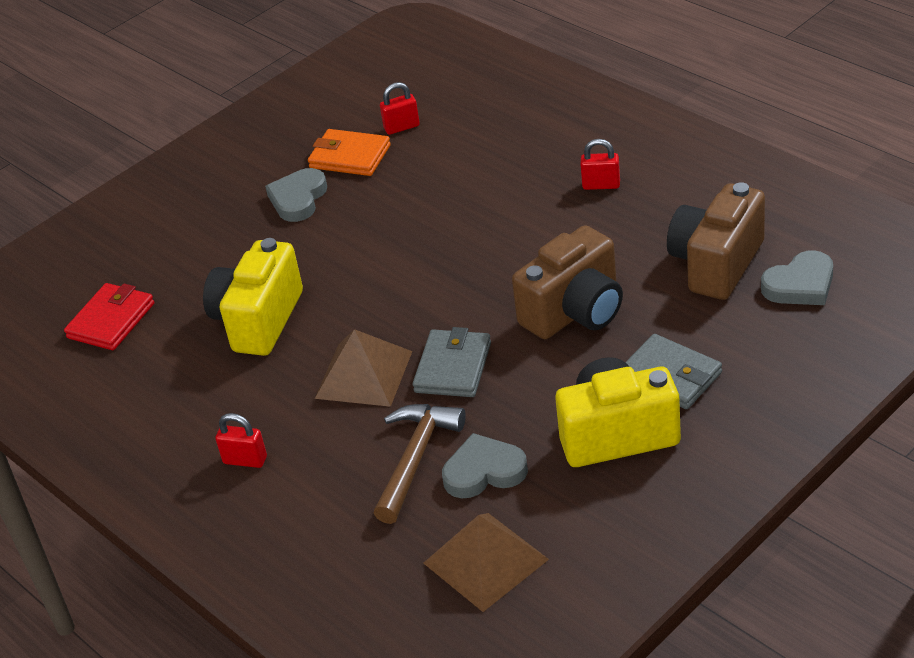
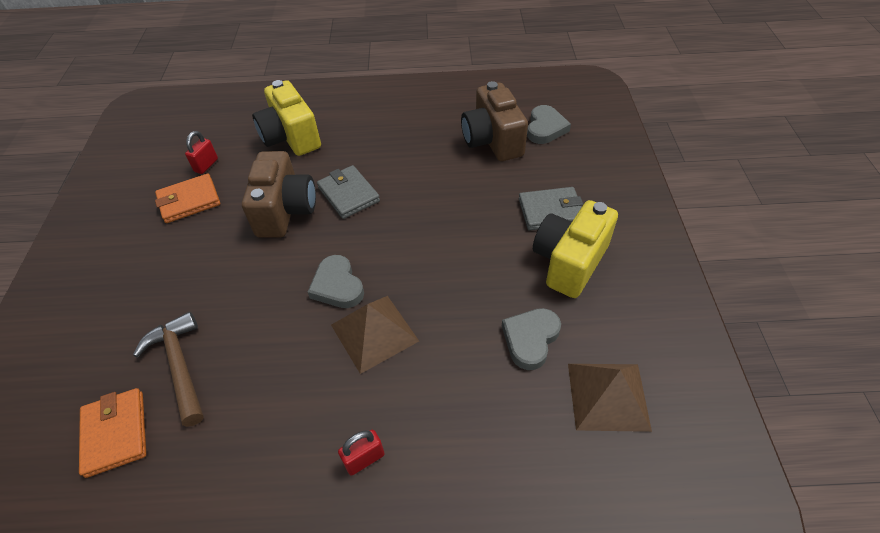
camera: 50 degrees left, 10 degrees up
red wallet [64,283,154,350] -> orange wallet [79,388,146,478]
yellow camera [203,238,303,356] -> yellow camera moved to [252,80,321,156]
grey heart [265,168,327,222] -> grey heart moved to [308,255,364,308]
brown hammer [374,404,466,524] -> brown hammer moved to [133,312,204,427]
grey wallet [412,327,491,397] -> grey wallet moved to [317,165,380,219]
brown camera [512,225,623,339] -> brown camera moved to [242,151,316,238]
red padlock [580,139,620,190] -> none

